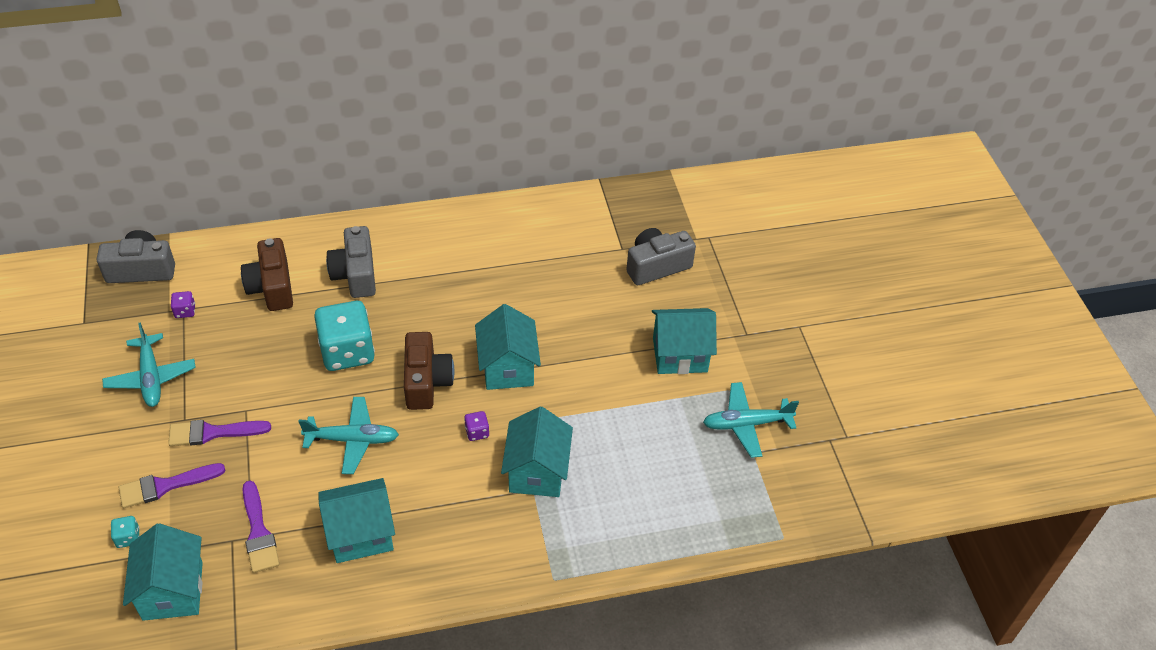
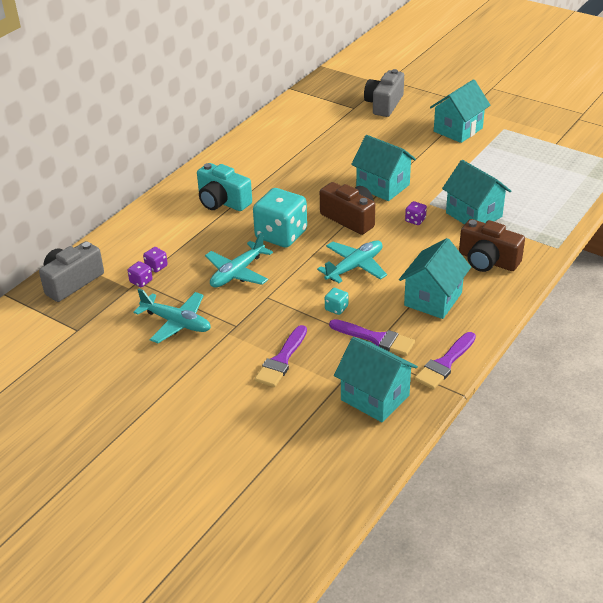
camera: 40 degrees left, 10 degrees down
turquoise dice [111,516,139,548] -> turquoise dice moved to [325,288,348,315]
purple brush [168,420,271,446] -> purple brush moved to [414,332,476,390]
brown camera [241,238,293,311] -> brown camera moved to [459,219,525,272]
grey camera [326,226,376,298] -> turquoise camera [197,163,252,211]
turquoise plane [703,382,799,458] -> turquoise plane moved to [205,232,273,288]
none -> purple dice [143,247,168,272]

